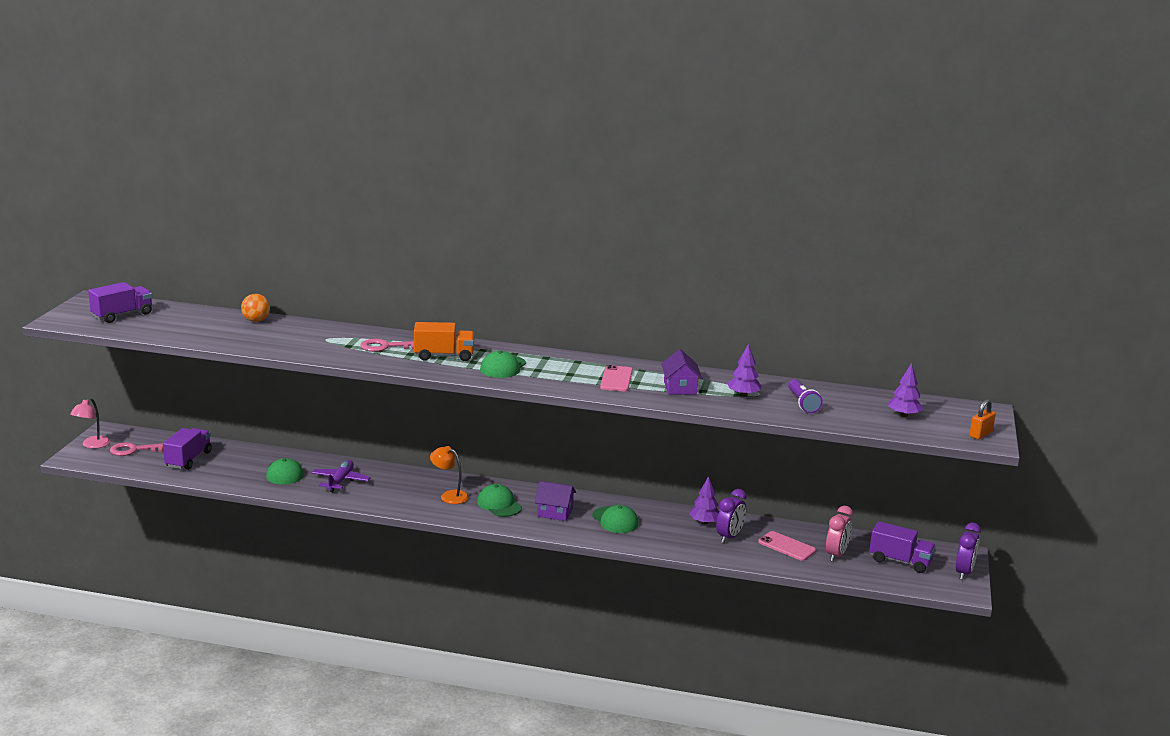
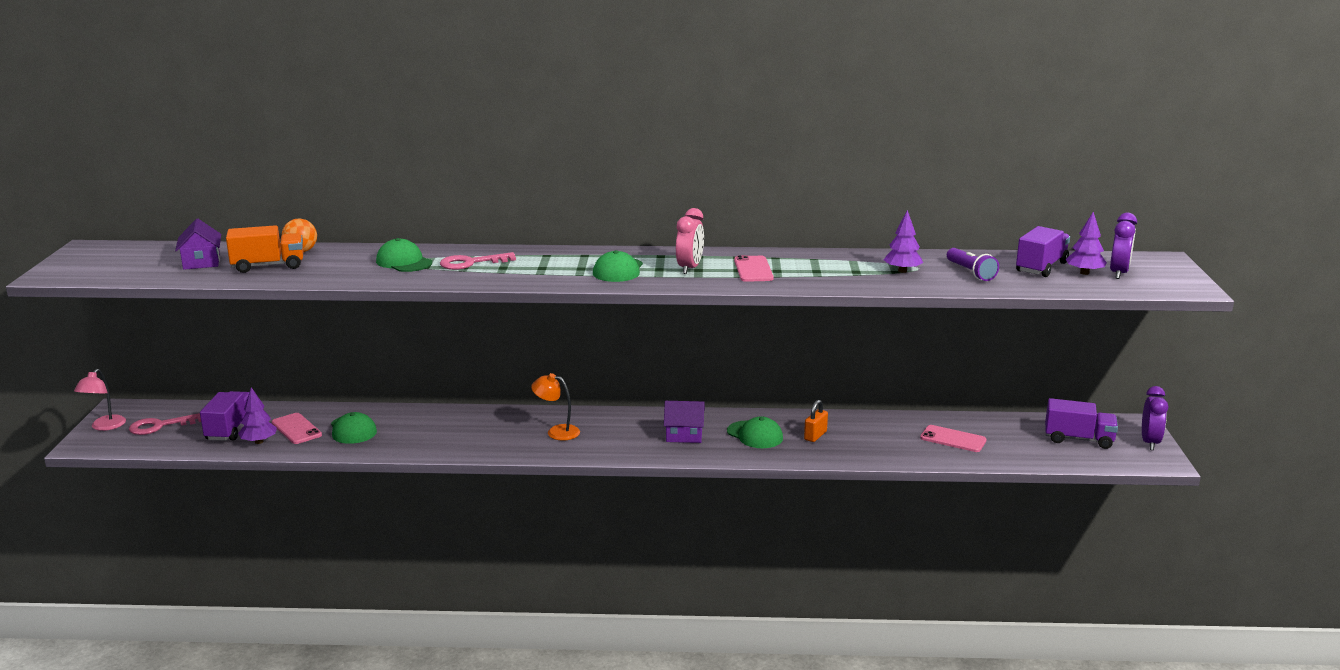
camera: 10 degrees left, 0 degrees up
purple truck [88,282,152,323] -> purple truck moved to [1016,226,1070,277]
purple plane [312,460,371,492] -> none
orange truck [414,322,475,361] -> orange truck moved to [226,225,304,273]
green cap [477,484,522,517] -> green cap moved to [376,238,432,272]
purple house [661,349,702,394] -> purple house moved to [175,219,221,270]
purple tree [689,476,719,524] -> purple tree moved to [238,387,277,444]
purple clock [716,489,746,543] -> purple clock moved to [1110,213,1137,279]
pink clock [826,506,853,562] -> pink clock moved to [676,208,704,274]
orange padlock [969,399,996,440] -> orange padlock moved to [804,400,828,442]
none -> pink phone [272,413,322,444]

